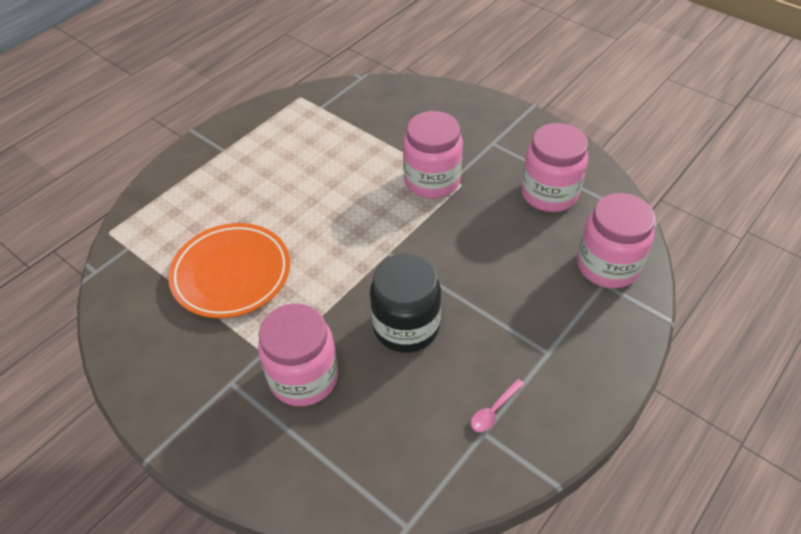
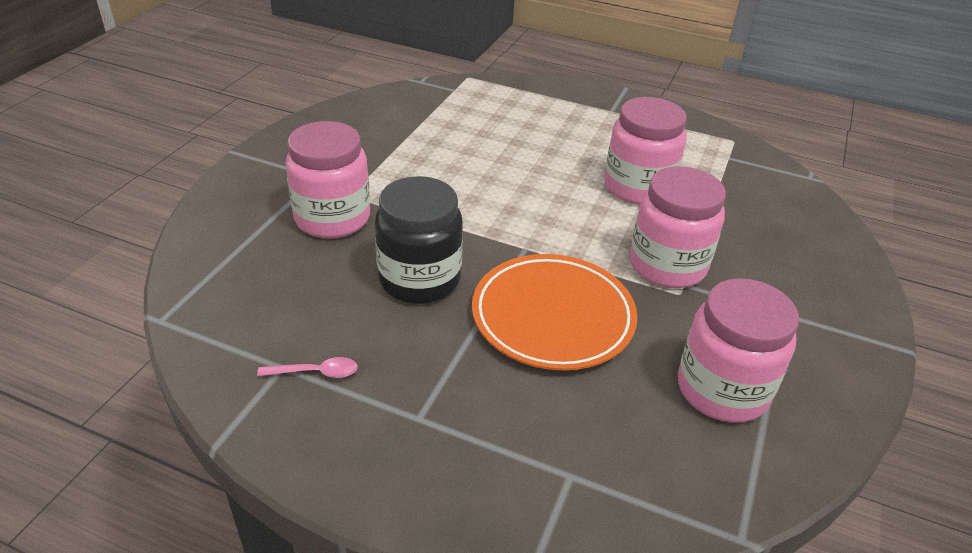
camera: 70 degrees right, 10 degrees down
orange plate [168,223,290,318] -> orange plate moved to [472,254,638,370]
pink spoon [471,379,525,432] -> pink spoon turned 150 degrees clockwise [257,357,358,378]
pink jar [577,193,655,288] -> pink jar moved to [604,97,687,205]

